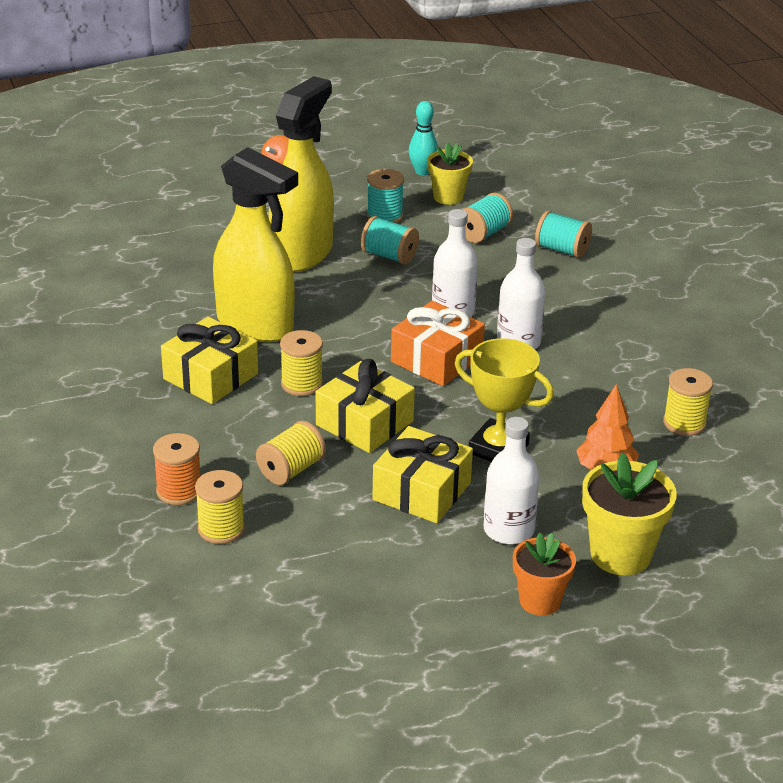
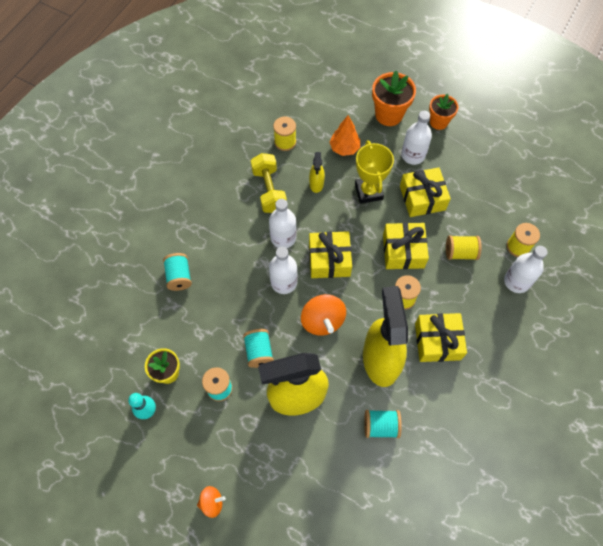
camera: 130 degrees left, 30 degrees up
orange spool [153,433,201,505] -> white bottle [504,246,548,293]
orange gift [391,301,485,386] -> yellow gift [309,231,352,278]
turquoise spool [462,193,513,243] -> turquoise spool moved to [364,410,402,438]
yellow flower pot [582,453,677,575] -> orange flower pot [372,71,416,126]
none -> yellow dumbbell [251,153,287,213]
none -> orange spinning top [301,294,346,336]
none -> yellow spray bottle [309,152,325,193]

